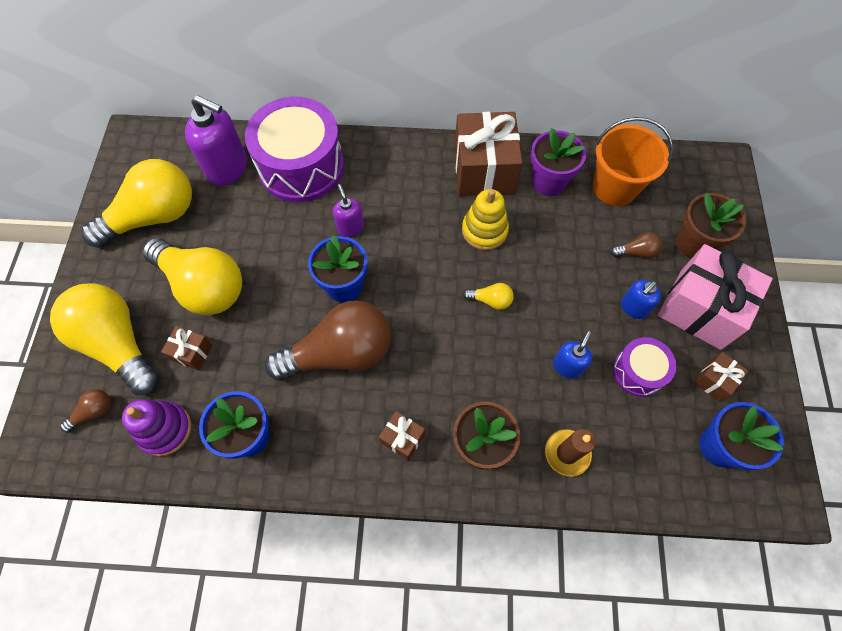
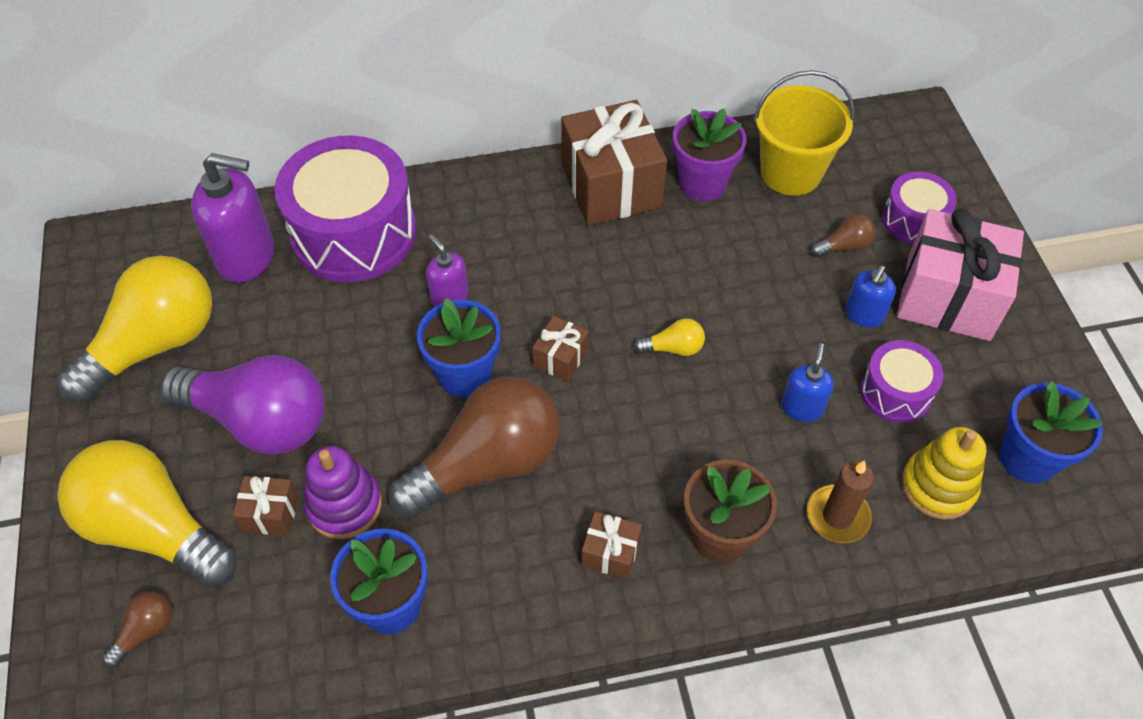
camera: 15 degrees left, 10 degrees down
purple stacking toy [122,399,191,456] -> purple stacking toy moved to [304,446,382,539]
yellow light bulb [142,238,242,315] -> purple light bulb [160,355,325,455]
yellow stacking toy [462,189,509,250] -> yellow stacking toy moved to [902,427,987,520]
orange bucket [593,117,673,206] -> yellow bucket [754,70,855,196]
brown flower pot [676,193,746,258] -> purple drum [882,172,957,244]
brown gift [694,352,749,402] -> brown gift moved to [532,316,589,382]

